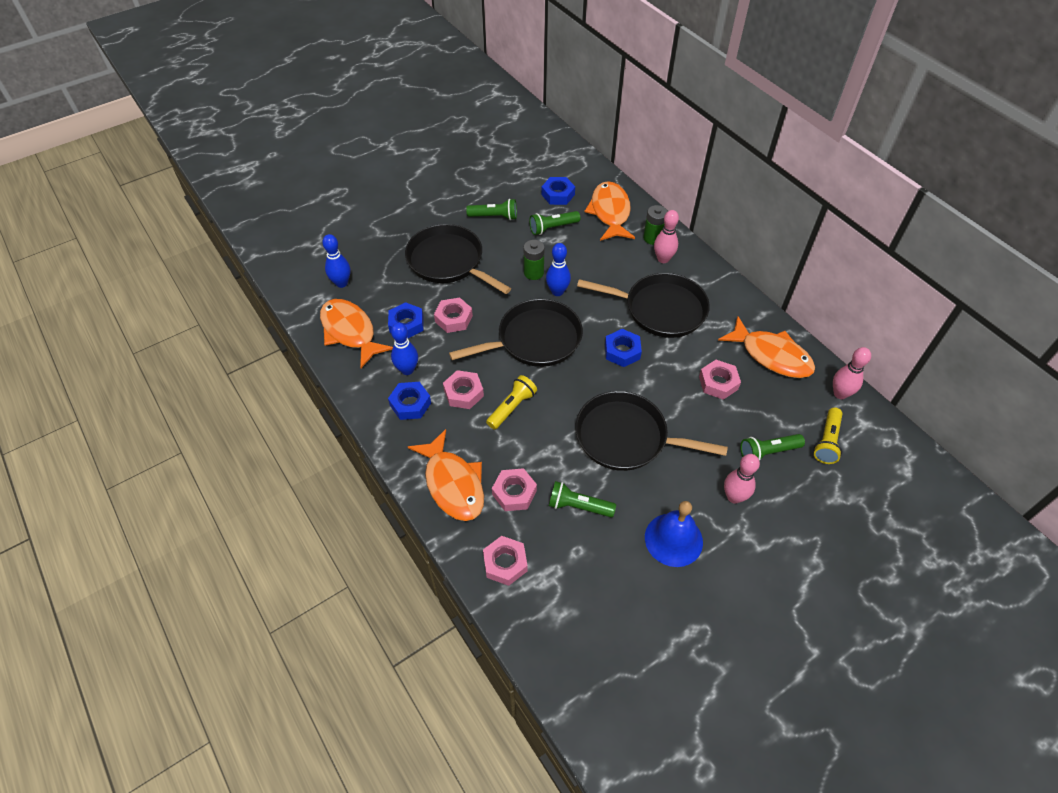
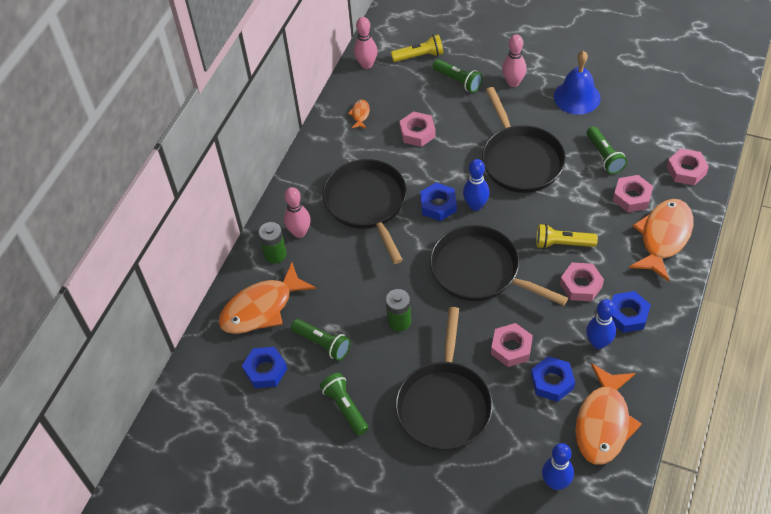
camera: 120 degrees left, 0 degrees up
blue bowling pin [546,243,571,296] -> blue bowling pin moved to [463,159,489,211]
orange fish [718,316,815,378] -> orange fish [348,100,370,129], size x0.43

